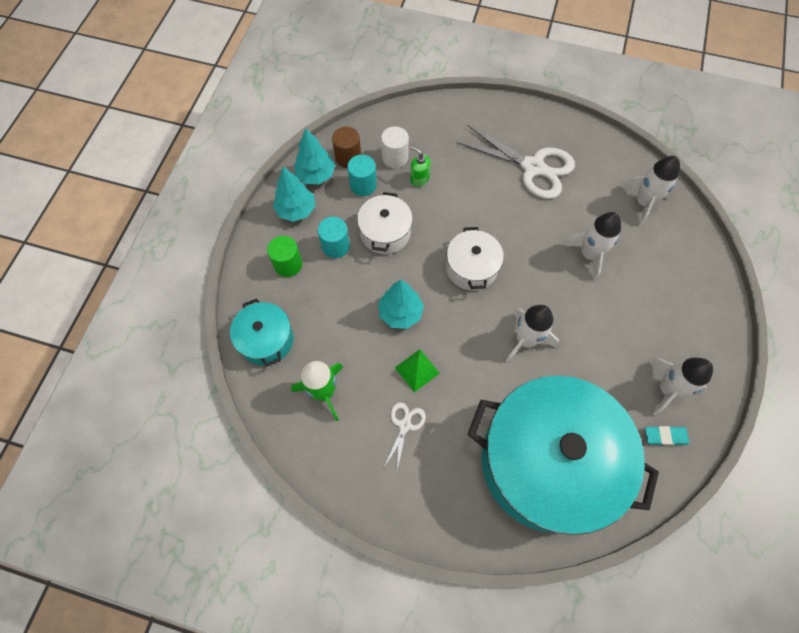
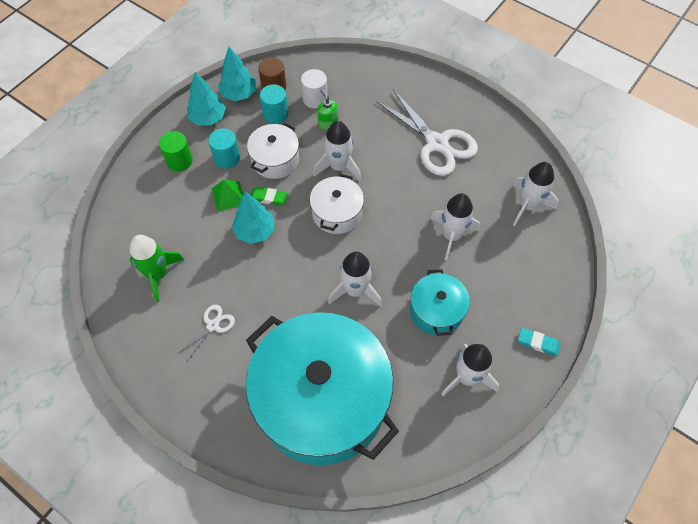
camera: 20 degrees right, 5 degrees down
turquoise pot [230,298,294,367] -> turquoise pot moved to [410,269,470,336]
green pyramid [395,349,440,393] -> green pyramid moved to [212,180,243,211]
turquoise eraser [645,426,689,445] -> turquoise eraser moved to [518,328,561,356]
none -> green eraser [250,187,288,206]
none -> white rocket [313,121,361,181]

